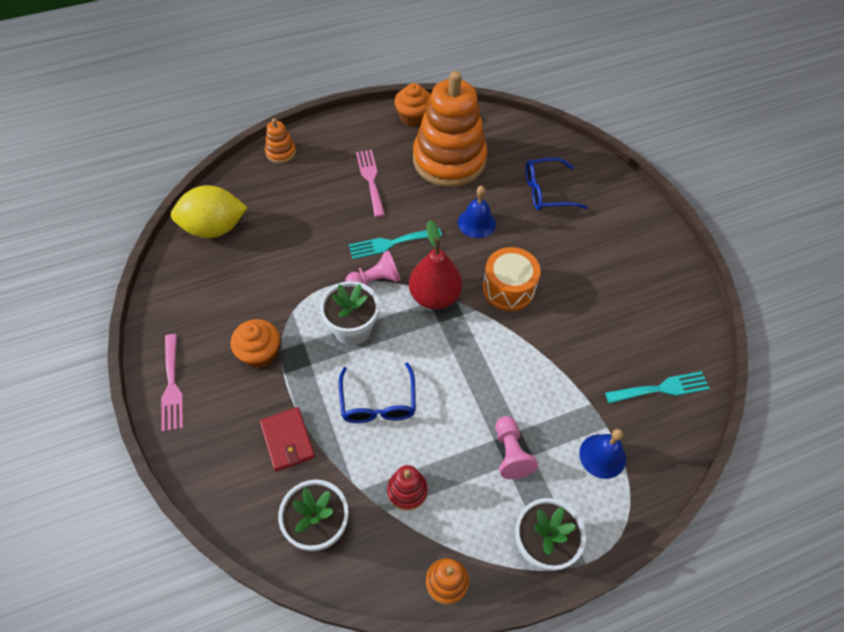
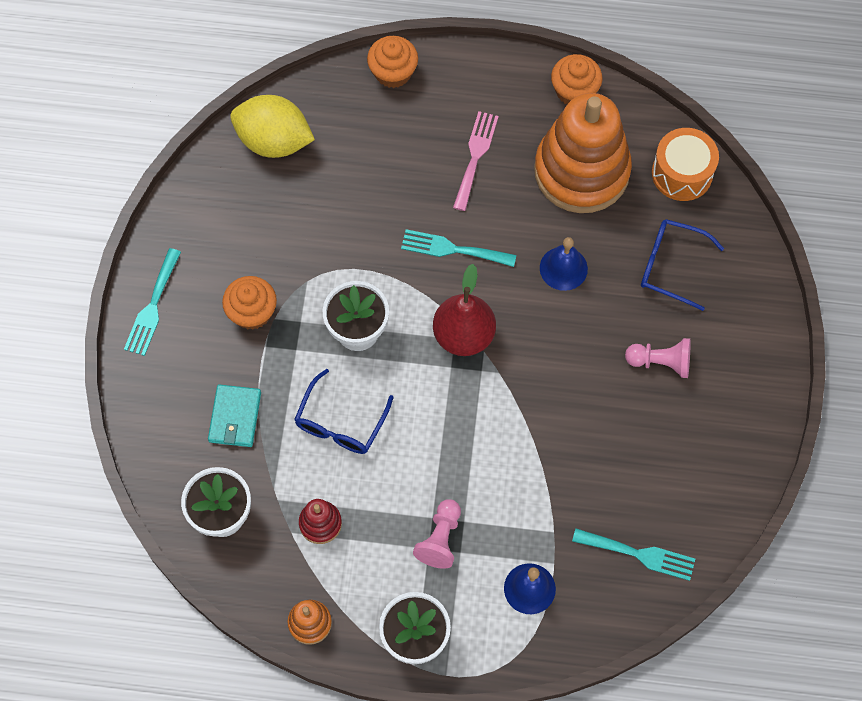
camera: 30 degrees right, 10 degrees up
pink fork [161,334,183,432] -> turquoise fork [124,248,181,356]
red wallet [260,407,315,472] -> turquoise wallet [208,384,261,447]
orange stacking toy [265,118,296,163] -> orange cupcake [367,36,418,88]
pink pawn [345,250,401,286] -> pink pawn moved to [625,338,691,378]
orange drum [483,247,540,311] -> orange drum moved to [652,128,719,201]

